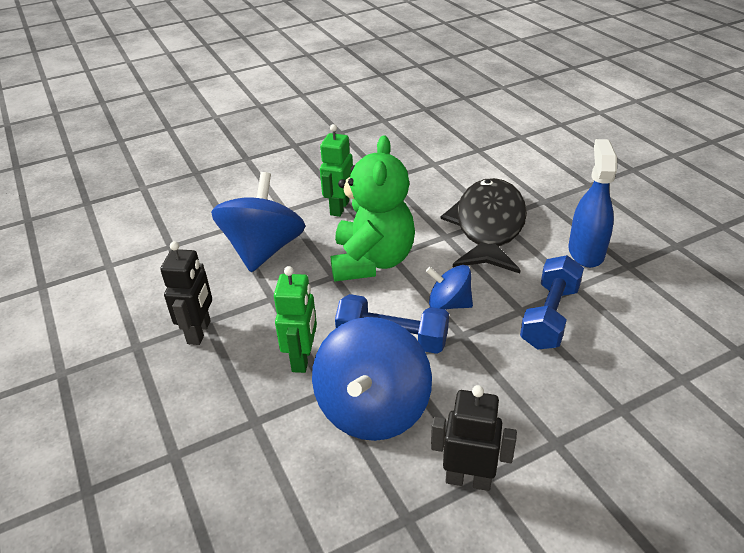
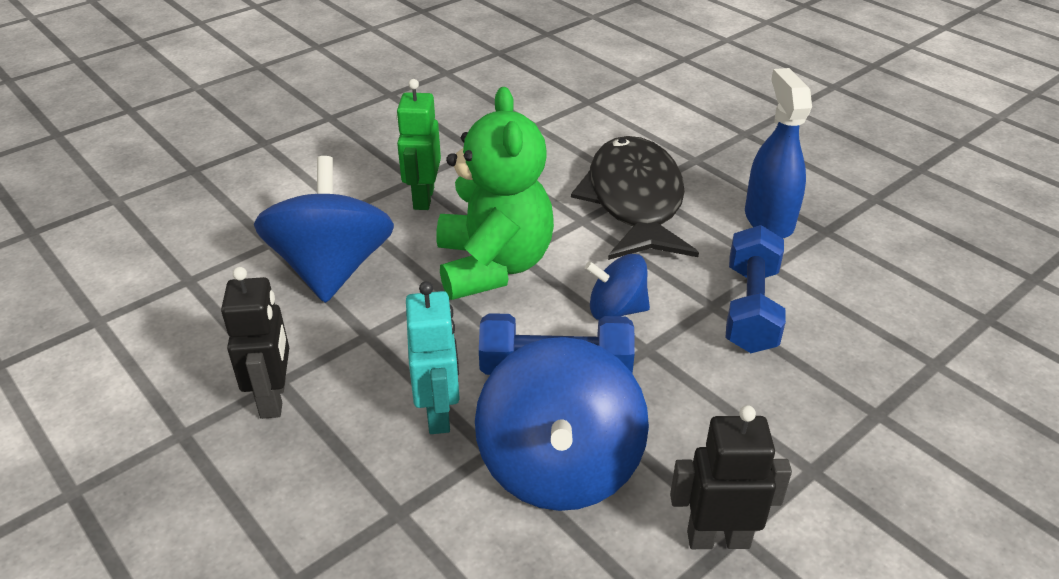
camera: 15 degrees left, 0 degrees up
green robot [274,266,317,373] -> turquoise robot [406,281,460,434]

